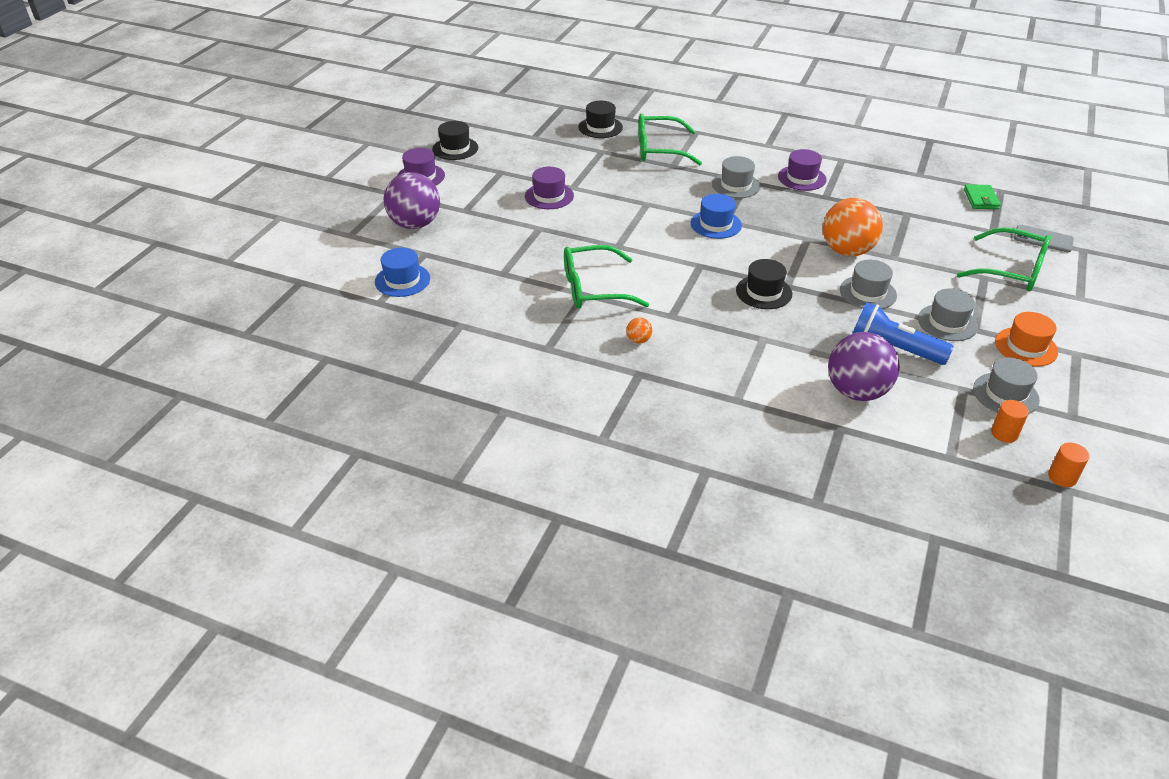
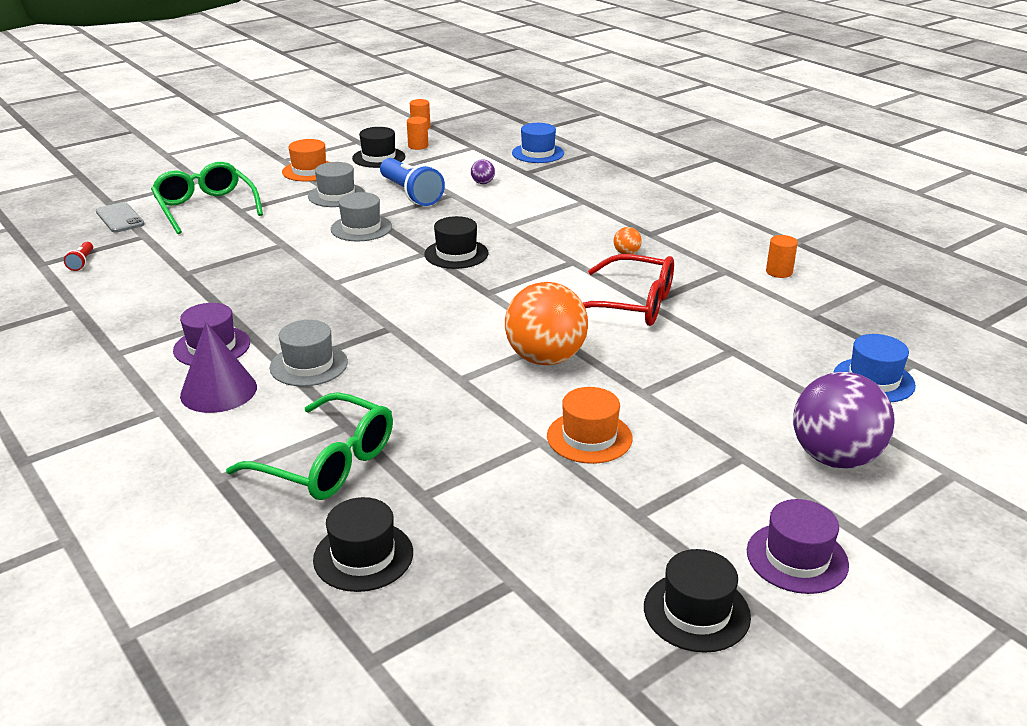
camera: 150 degrees left, 10 degrees down
purple hat [525,167,574,209] -> orange hat [547,387,633,464]
green glasses [564,245,649,309] -> red glasses [582,254,674,326]
blue hat [690,194,742,239] -> blue hat moved to [512,123,564,163]
orange ball [823,198,883,256] -> orange ball moved to [505,282,588,365]
purple ball [828,332,900,401] -> purple ball [471,159,495,184], size x0.41
green wallet [964,184,1001,209] -> red flashlight [64,242,93,271]
grey hat [973,358,1040,414] -> black hat [352,127,405,168]
none -> purple cone [180,322,257,413]
none -> orange cylinder [766,235,798,278]

